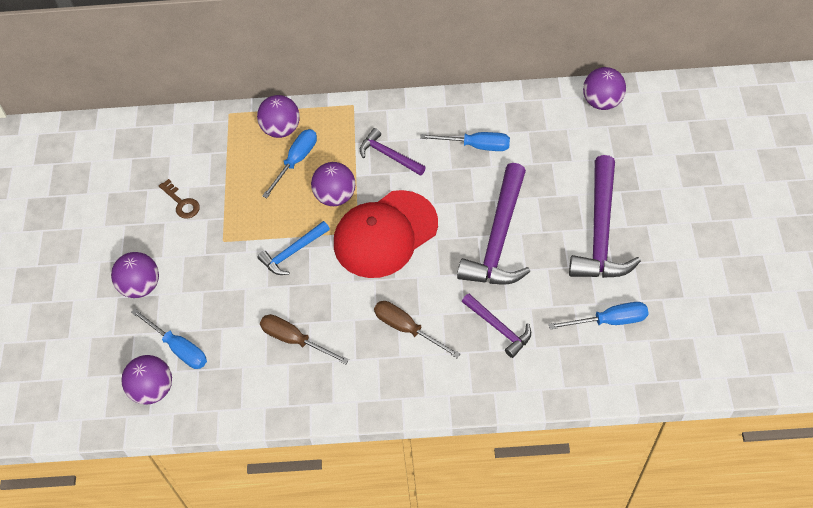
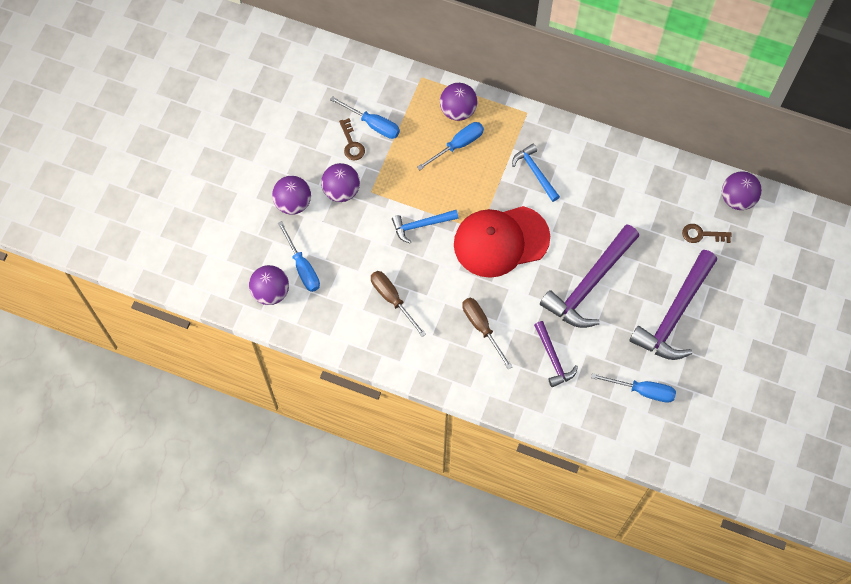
camera: 20 degrees right, 10 degrees up
purple ball [311,162,355,206] -> purple ball moved to [321,163,360,202]
purple hammer [360,128,426,176] -> blue hammer [512,143,560,202]
blue screwdriver [420,132,510,151] -> blue screwdriver moved to [330,96,400,139]
none -> brown key [682,224,732,243]

